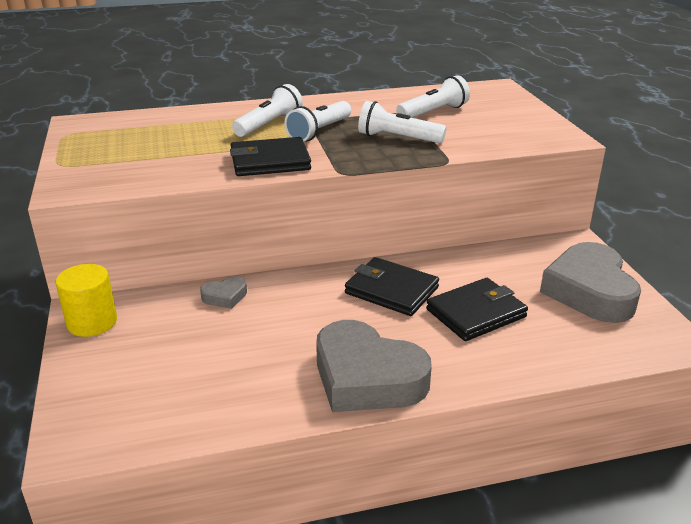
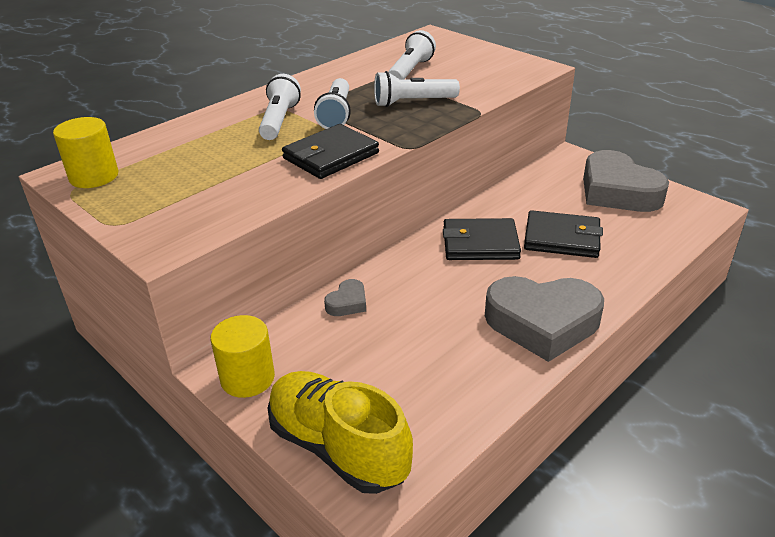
camera: 30 degrees left, 5 degrees up
black wallet [426,278,528,341] -> black wallet turned 75 degrees clockwise [524,210,603,258]
none -> yellow cylinder [53,117,118,188]
none -> yellow shoe [267,371,413,494]

